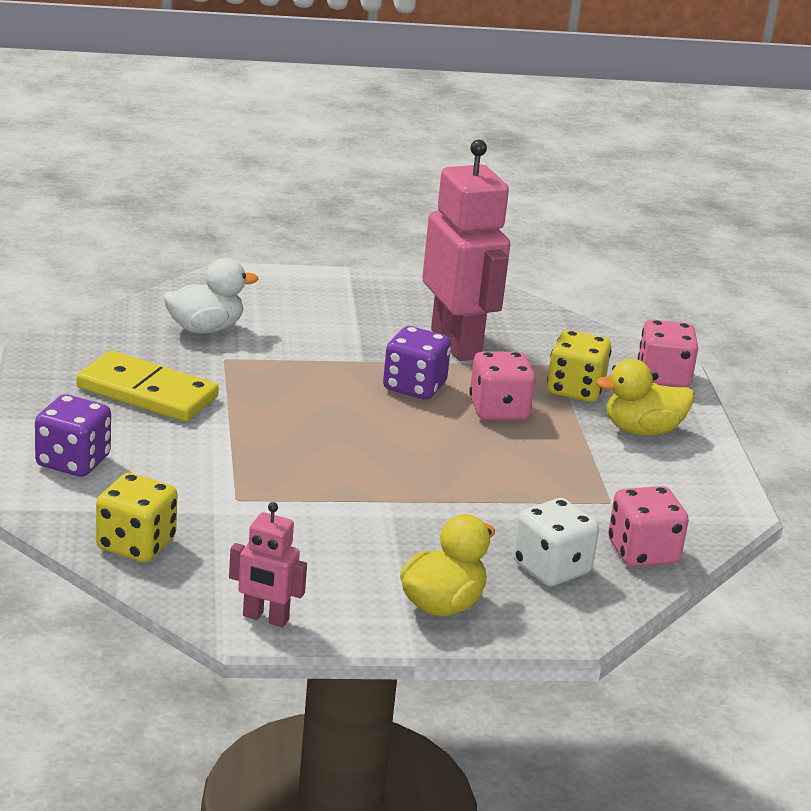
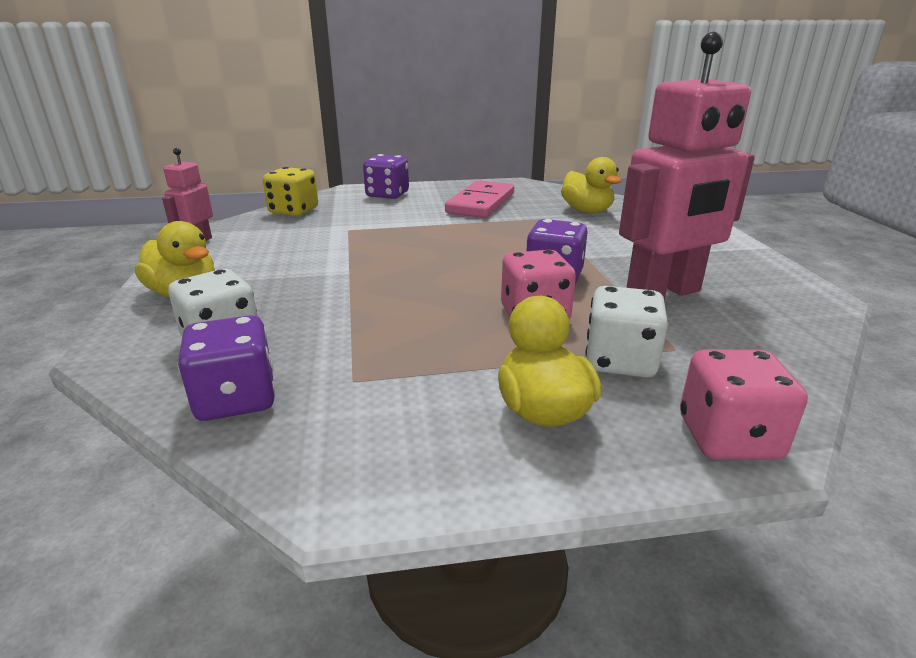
camera: 90 degrees right, 0 degrees up
yellow domino [76,351,219,422] -> pink domino [445,180,514,218]
white duck [163,258,258,334] -> yellow duck [561,157,621,213]
yellow dice [547,330,611,402] -> white dice [585,286,668,378]
pink dice [608,486,689,567] -> purple dice [178,315,275,421]

